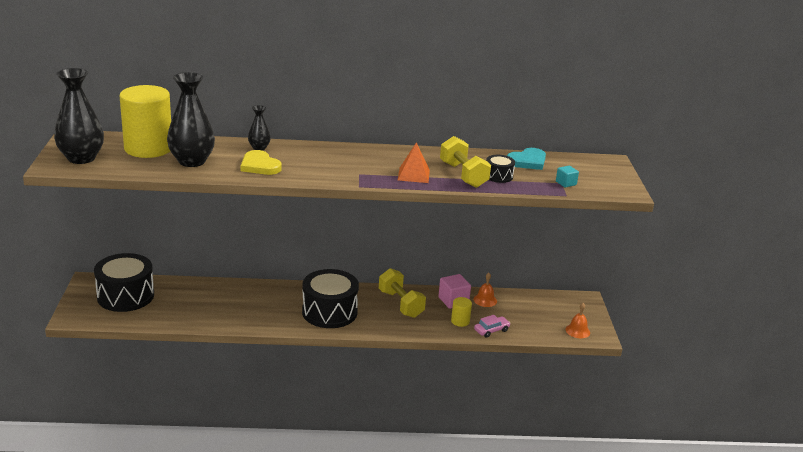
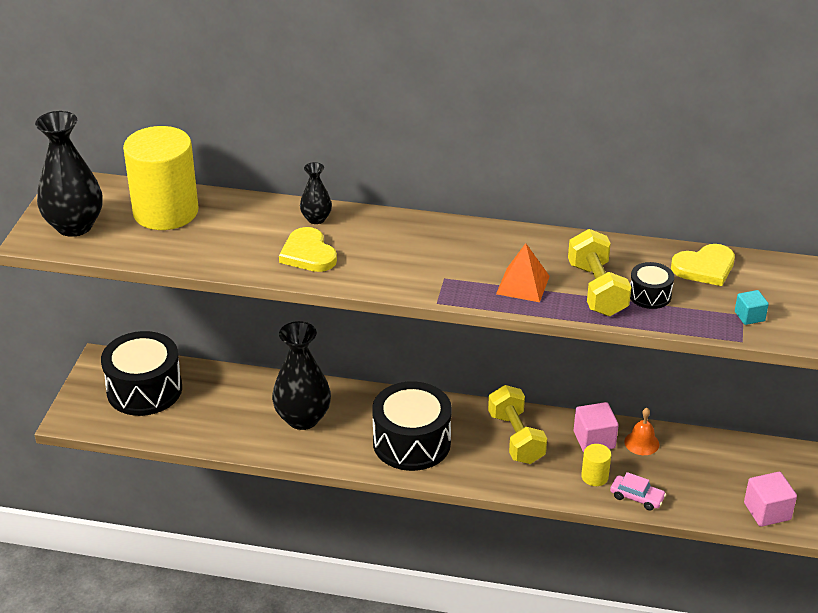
camera: 15 degrees right, 10 degrees up
black vase [167,72,215,167] -> black vase moved to [272,321,331,430]
pink car [474,315,511,338] -> pink car turned 45 degrees clockwise [610,472,666,510]
turquoise heart [507,148,546,170] -> yellow heart [671,244,735,286]
orange bell [565,303,590,338] -> pink cube [744,472,797,527]

